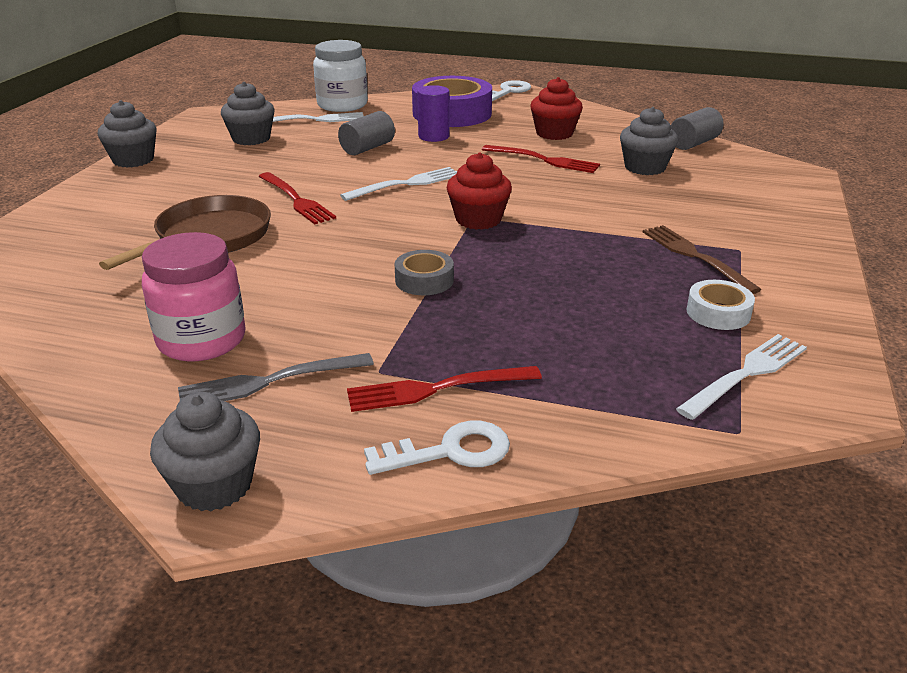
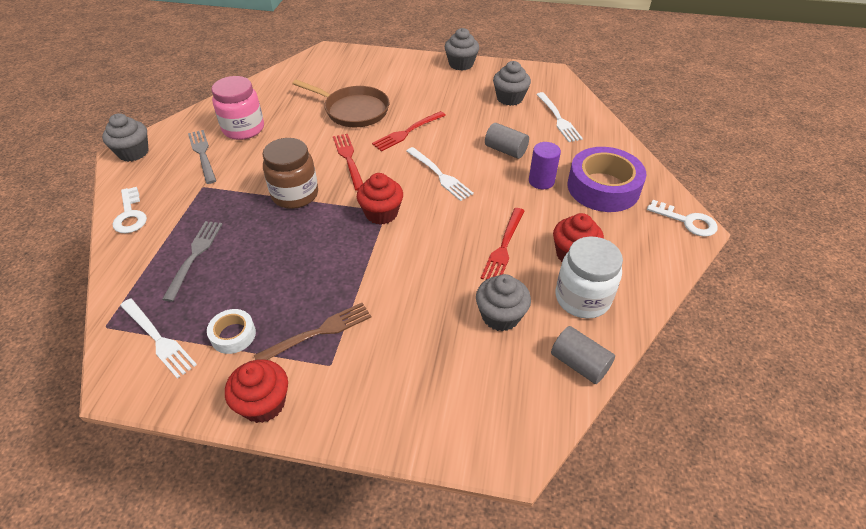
camera: 85 degrees right, 15 degrees up
white jar [313,40,368,112] -> white jar moved to [556,236,623,319]
red fork [347,366,542,412] -> red fork moved to [333,134,363,190]
grey tape [395,250,454,295] -> brown jar [262,138,318,209]
none -> grey fork [162,221,222,302]
none -> red cupcake [225,359,288,423]

